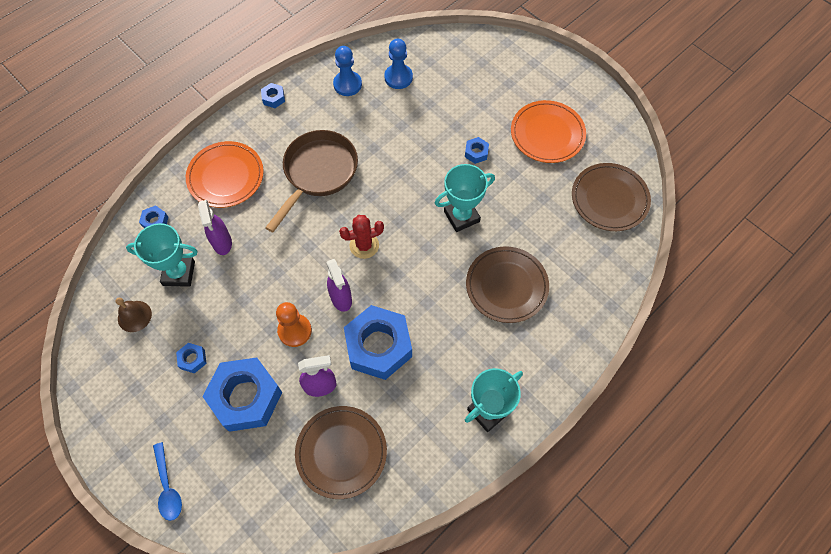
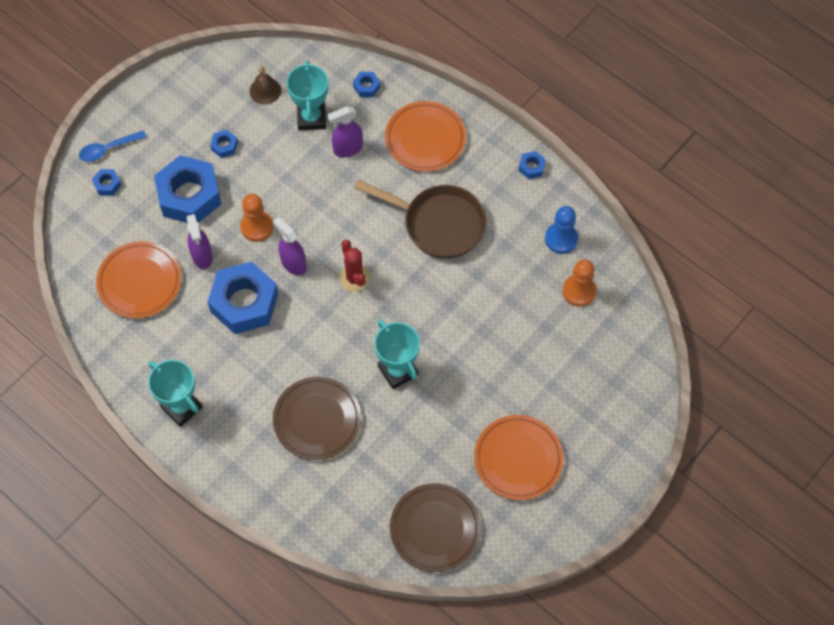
camera: 85 degrees right, 0 degrees up
brown plate [295,406,387,499] -> orange plate [96,241,181,318]
purple spray bottle [326,259,352,312] -> purple spray bottle turned 75 degrees clockwise [273,217,307,275]
blue pawn [384,39,413,89] -> orange pawn [562,259,596,307]
blue nut [465,137,489,164] -> blue nut moved to [92,169,122,196]

